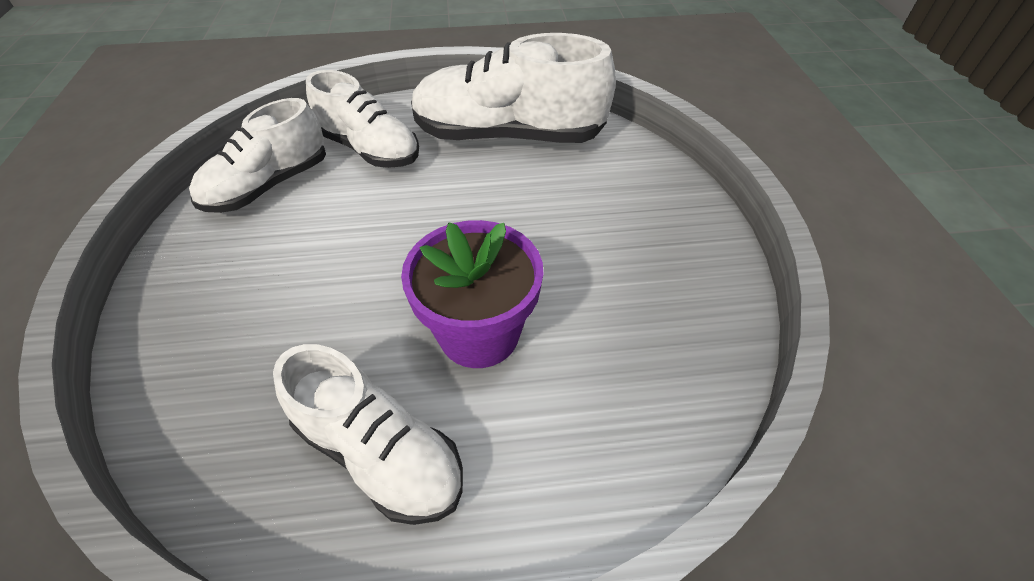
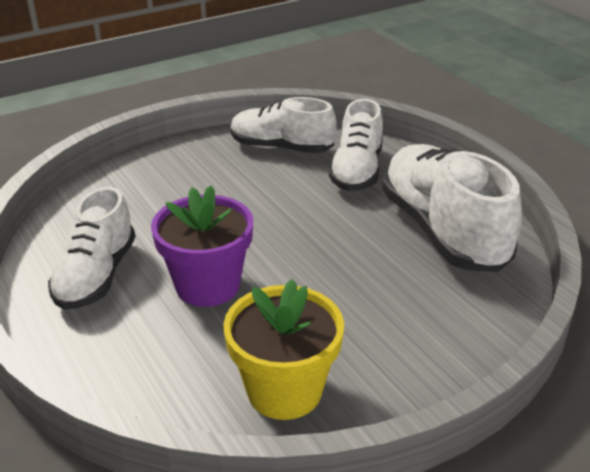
camera: 65 degrees right, 15 degrees down
none -> yellow flower pot [223,279,344,420]

